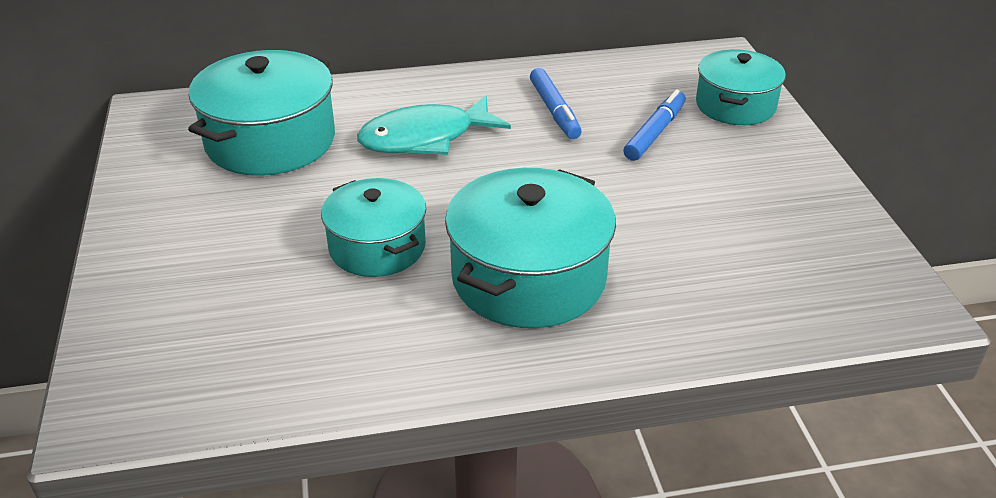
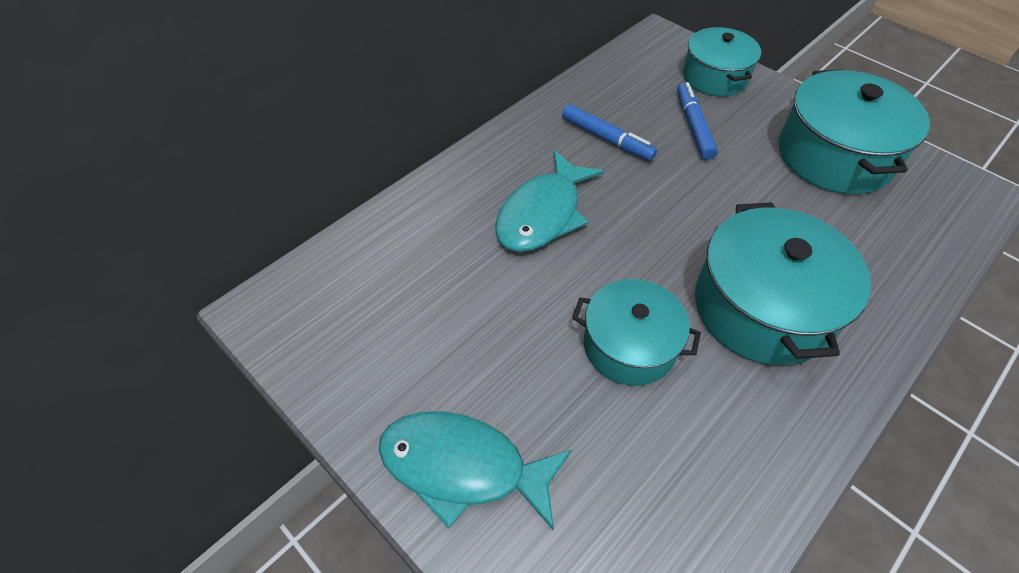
camera: 35 degrees left, 15 degrees up
turquoise pot [188,50,335,176] -> turquoise pot moved to [779,69,930,194]
none -> turquoise fish [379,411,572,530]

